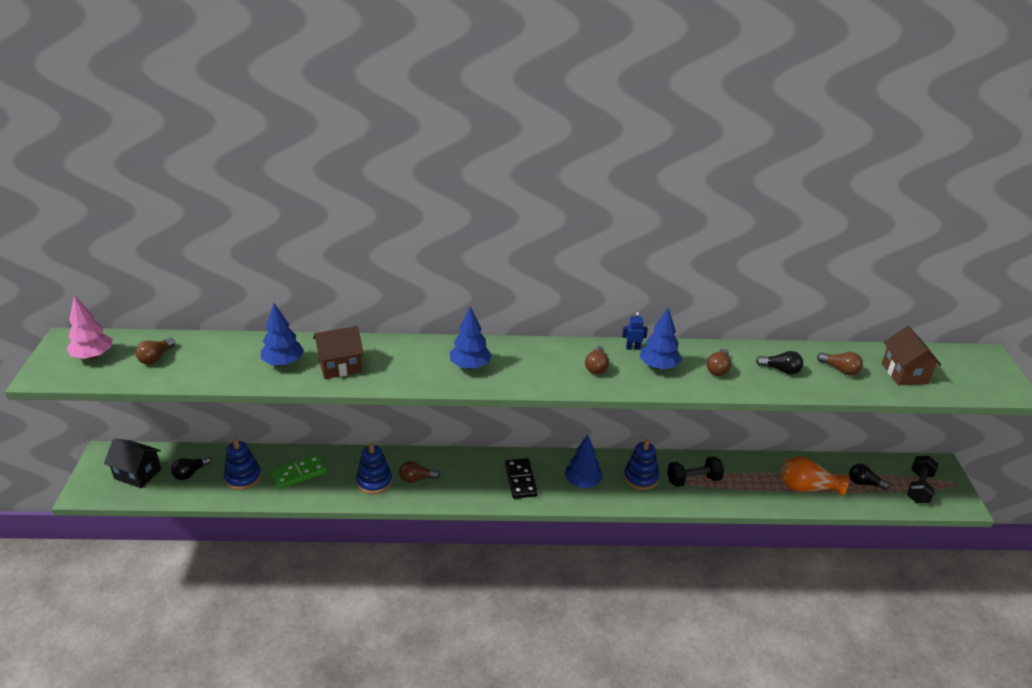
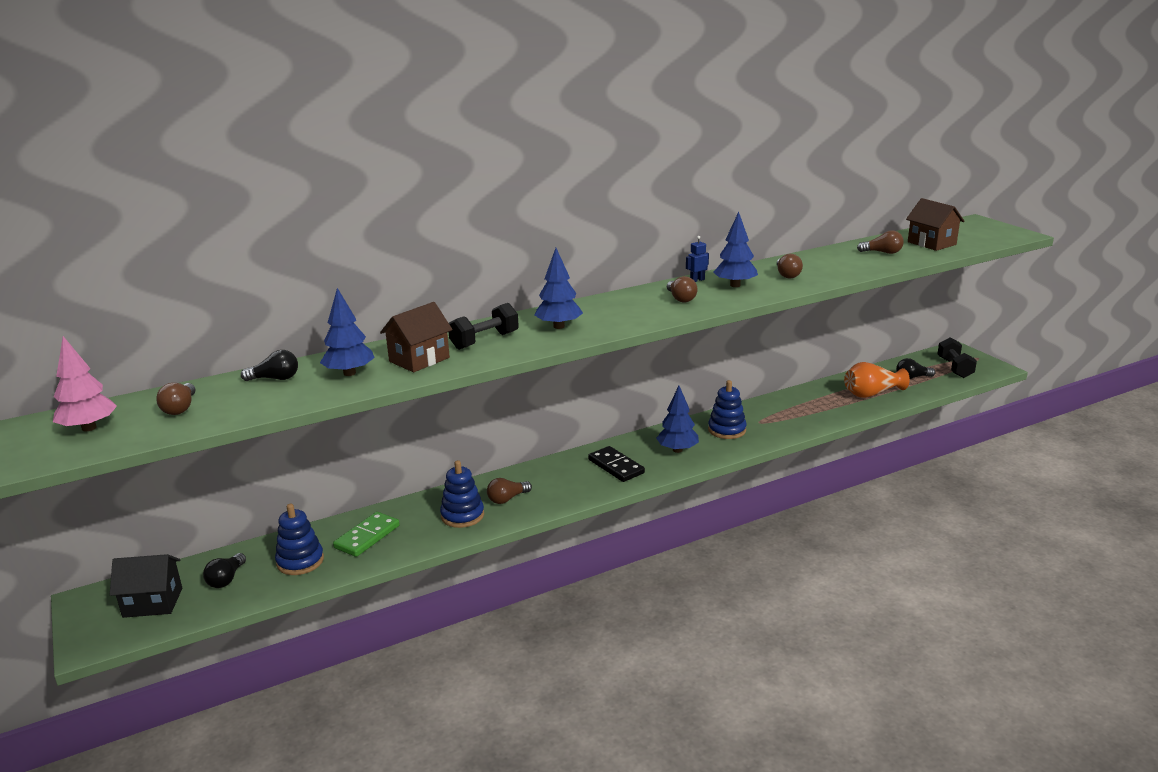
camera: 25 degrees left, 10 degrees down
black dumbbell [667,456,724,487] -> black dumbbell moved to [449,303,519,350]
black light bulb [756,351,803,375] -> black light bulb moved to [241,350,298,381]

